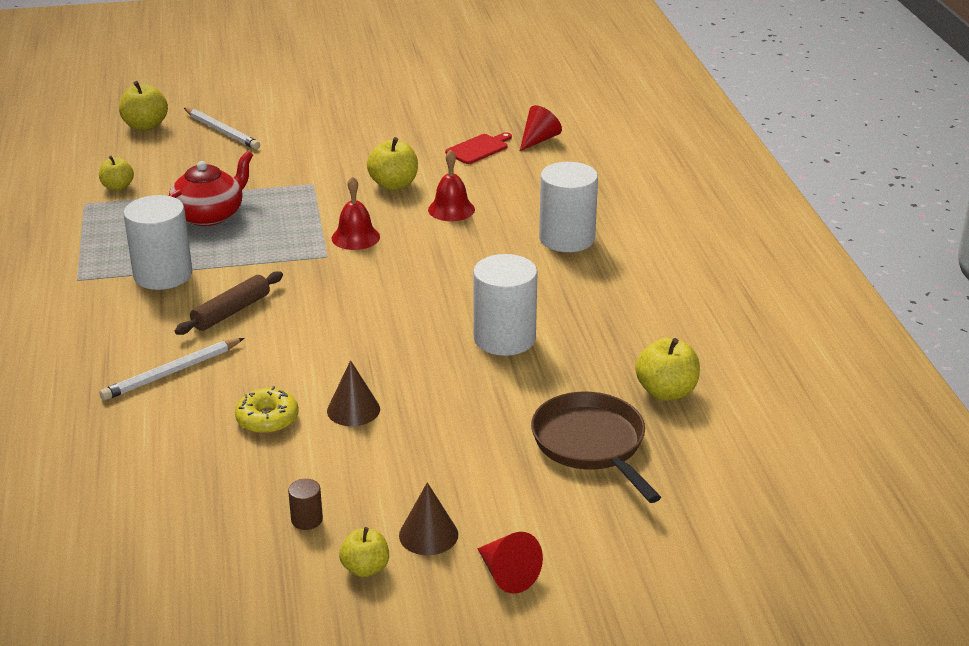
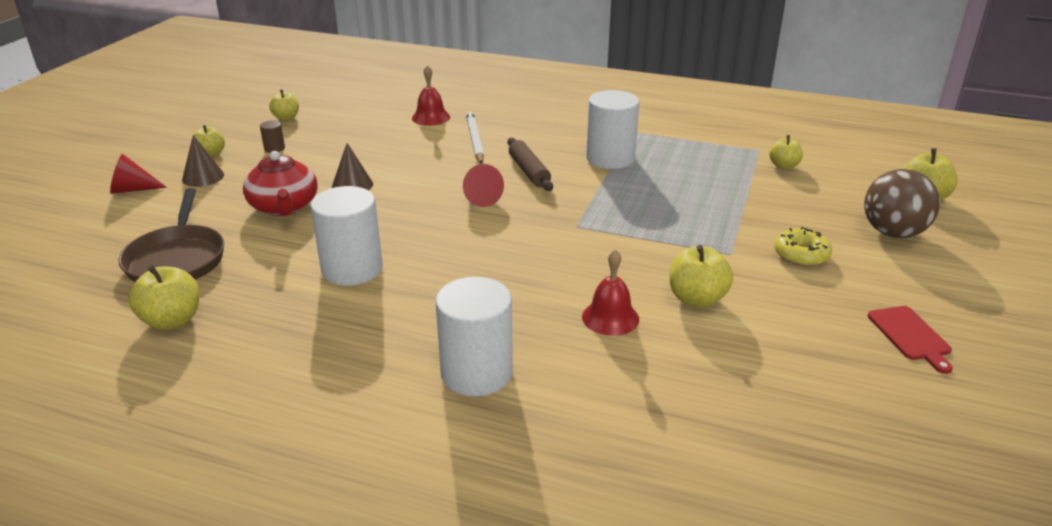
camera: 120 degrees right, 0 degrees up
red teapot [169,151,253,226] -> red teapot moved to [243,151,317,216]
white pencil [184,108,260,149] -> brown ball [864,169,940,238]
yellow donut [235,386,299,434] -> yellow donut moved to [774,227,832,267]
red bell [332,176,380,250] -> red bell moved to [412,65,450,126]
red cutting board [445,132,512,164] -> red cutting board moved to [867,306,953,374]
red cone [520,105,562,151] -> red cone moved to [463,164,504,207]
brown pan [531,392,661,503] -> brown pan turned 75 degrees clockwise [118,188,224,282]
none -> yellow apple [269,90,299,121]

